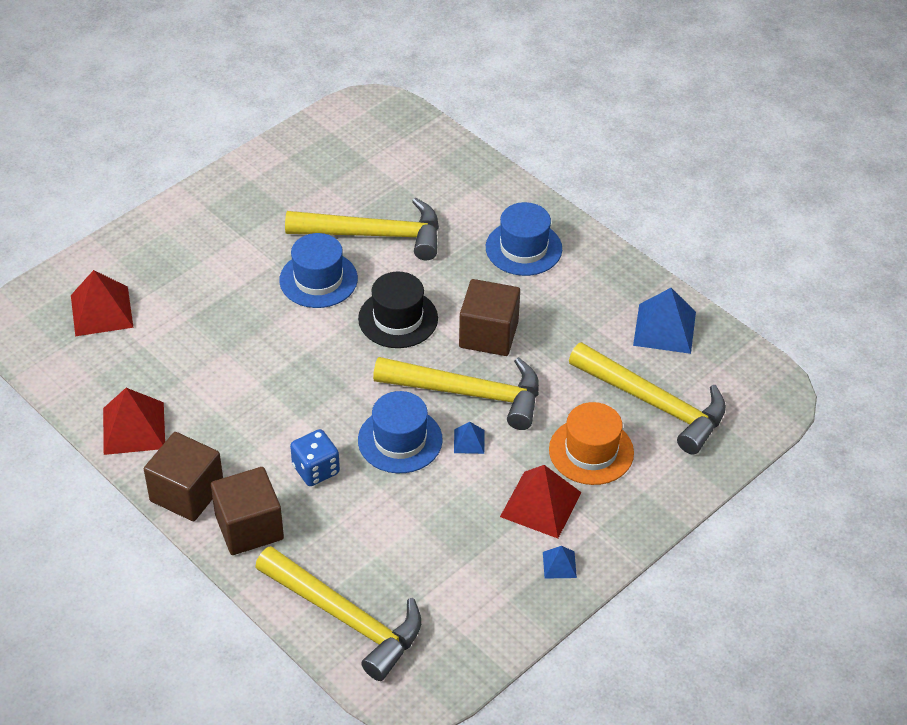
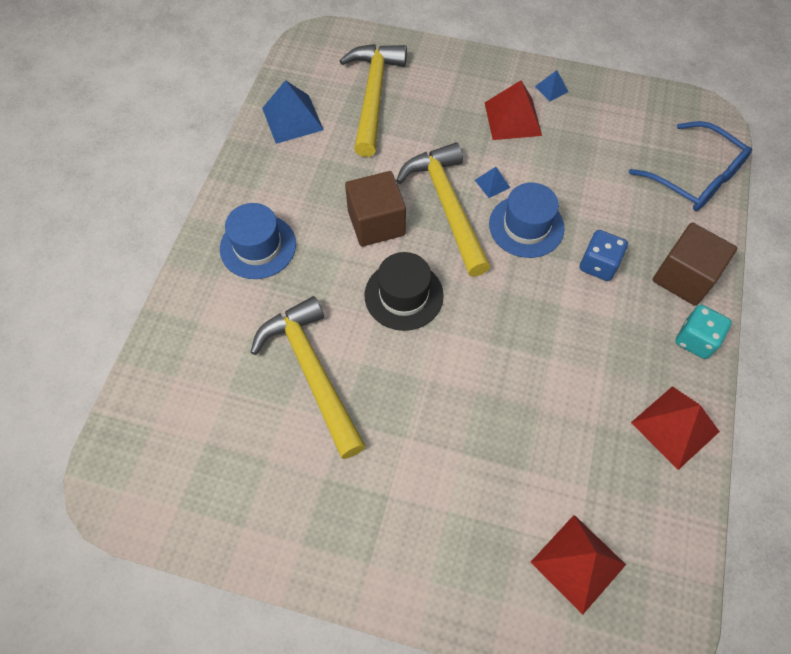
camera: 120 degrees left, 15 degrees up
brown cube [144,432,223,521] -> turquoise dice [675,305,732,359]
yellow hammer [255,546,421,681] -> blue glasses [629,121,752,211]
blue hat [279,233,358,308] -> none
orange hat [549,402,634,485] -> none

